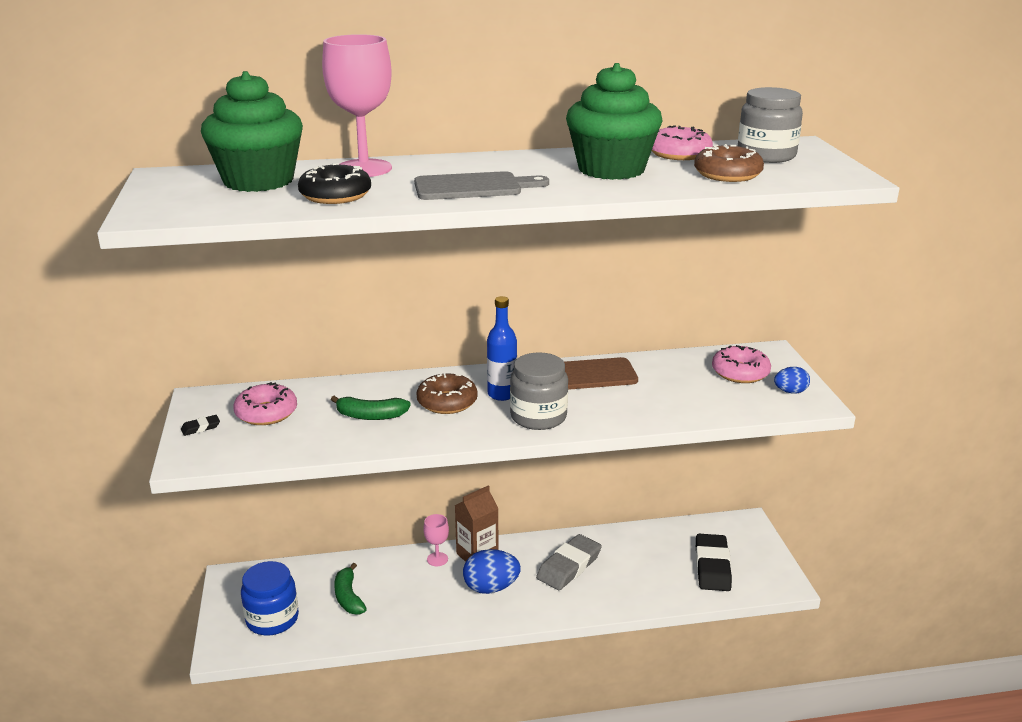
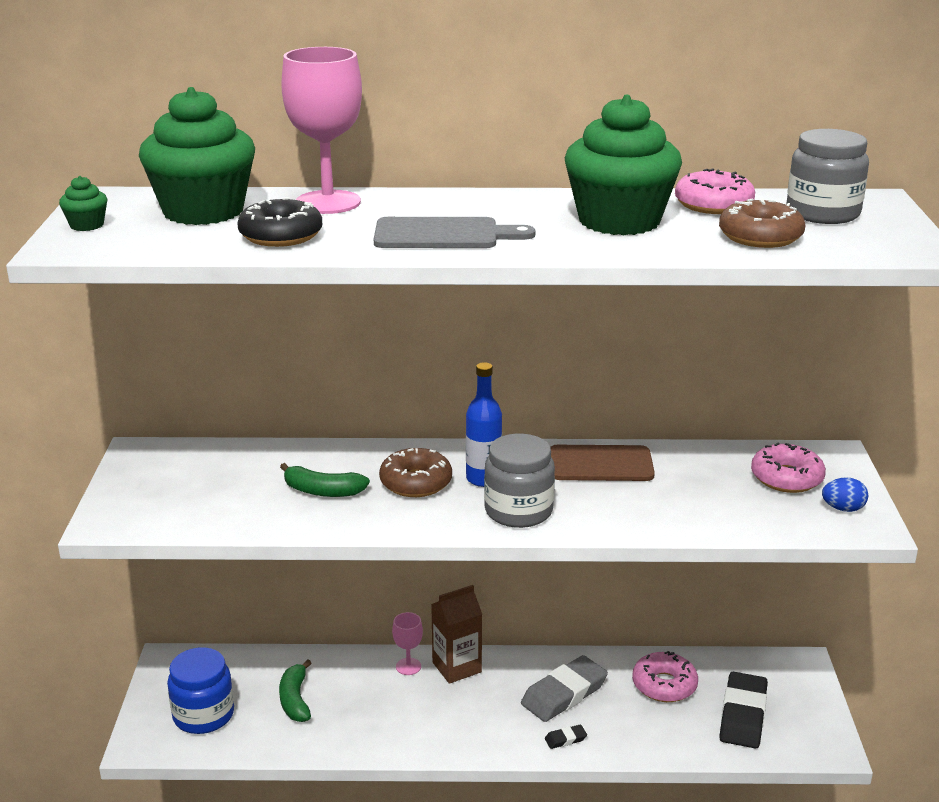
camera: 10 degrees right, 0 degrees up
black eraser [181,415,220,436] -> black eraser moved to [545,725,587,749]
pink donut [233,382,297,425] -> pink donut moved to [632,651,698,702]
blue egg [463,549,521,594] -> none
none -> green cupcake [59,176,107,231]

